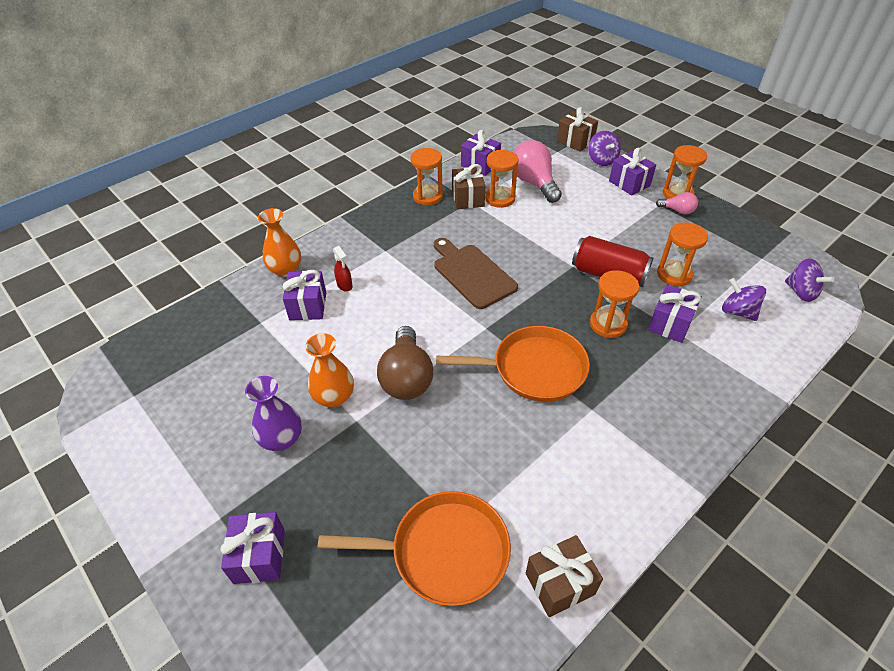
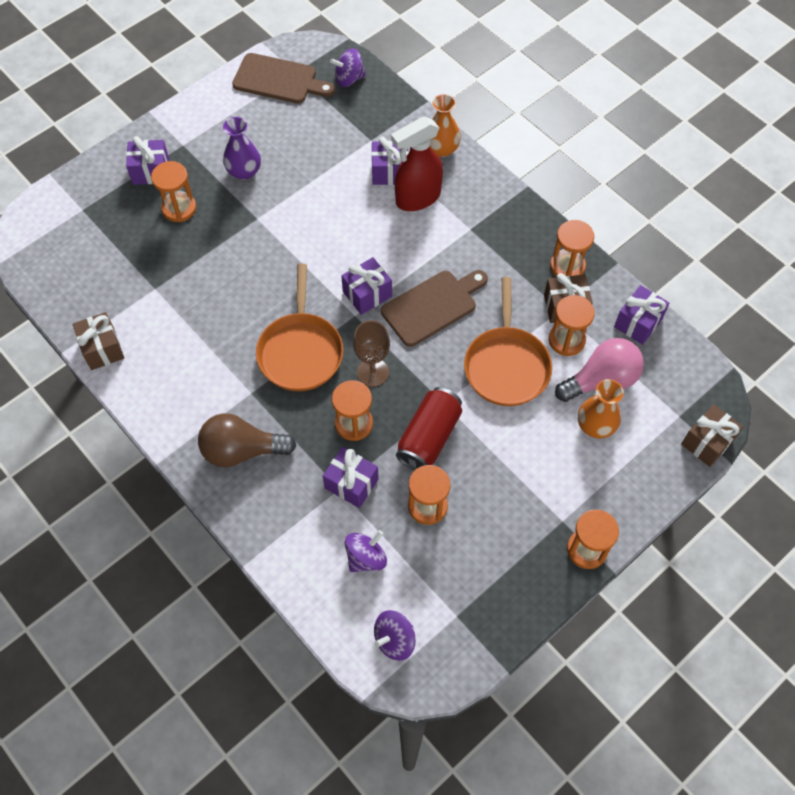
camera: 90 degrees right, 15 degrees up
orange vase [305,333,354,407] -> orange vase moved to [578,379,624,438]
orange pan [318,491,511,606] -> orange pan moved to [464,277,552,406]
red spray bottle [333,246,353,292] -> red spray bottle [391,117,443,211], size x2.31
brown light bulb [377,326,433,400] -> brown light bulb moved to [198,413,296,467]
purple spinning top [588,131,621,166] -> purple spinning top moved to [330,48,366,87]
purple gift [609,148,656,196] -> purple gift moved to [341,257,392,315]
pink light bulb [656,192,698,215] -> none
none -> orange hourglass [151,161,196,222]
none -> brown cutting board [232,53,335,104]
none -> brown goblet [353,320,390,387]

